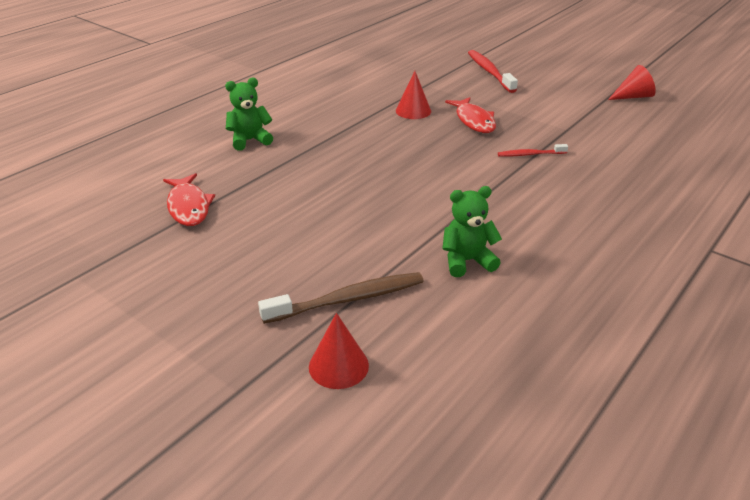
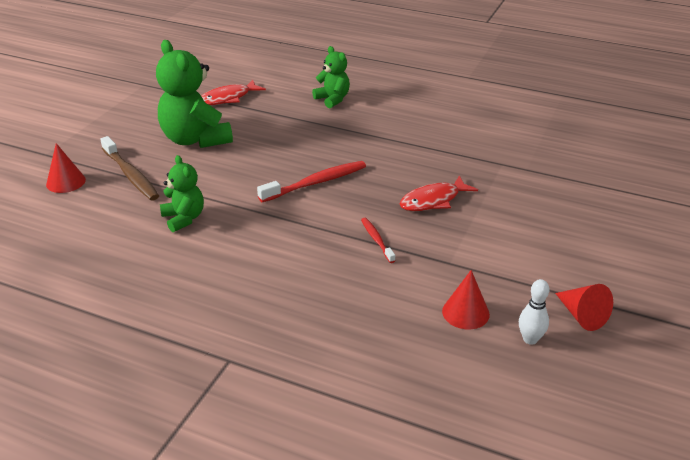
camera: 75 degrees right, 0 degrees up
red cone [396,71,431,119] -> red cone moved to [442,270,490,329]
red toothbrush [468,50,518,93] -> red toothbrush moved to [257,161,366,202]
none -> green teddy bear [156,40,233,148]
none -> white bowling pin [519,279,549,345]

